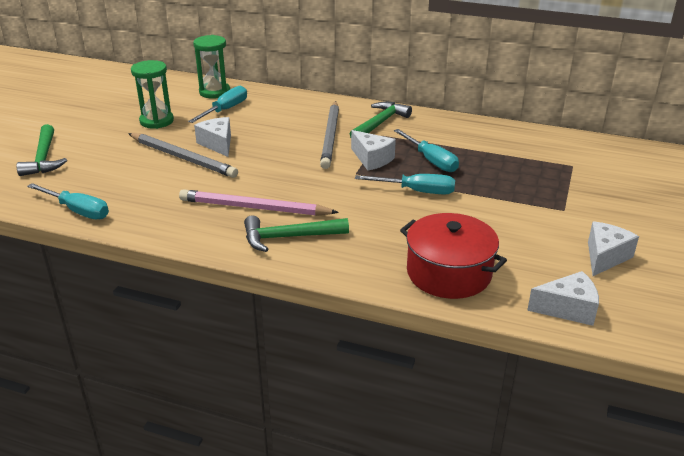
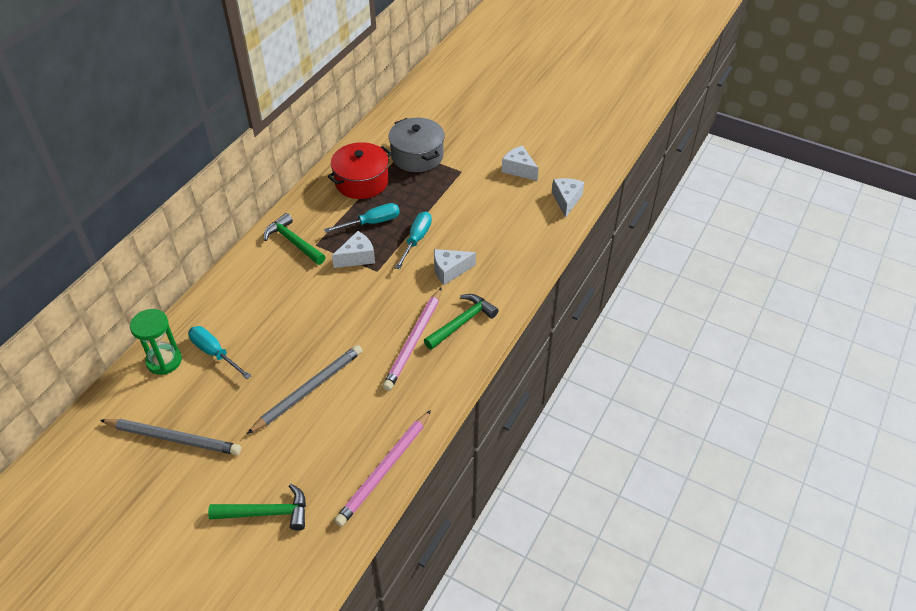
camera: 80 degrees left, 15 degrees up
turquoise screwdriver [27,183,109,219] -> pink pencil [334,410,431,527]
green hourglass [131,60,174,129] -> none
white cheese [194,117,231,157] -> white cheese moved to [434,249,476,285]
green hammer [244,215,349,252] -> green hammer turned 135 degrees counterclockwise [424,294,499,350]
grey pencil [320,101,339,169] -> grey pencil moved to [100,419,241,455]
red pot [400,213,507,299] -> red pot moved to [327,142,392,199]
none -> grey pot [388,118,445,172]

